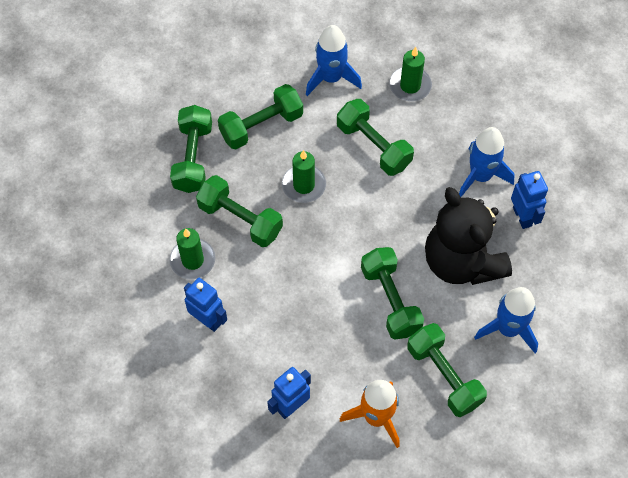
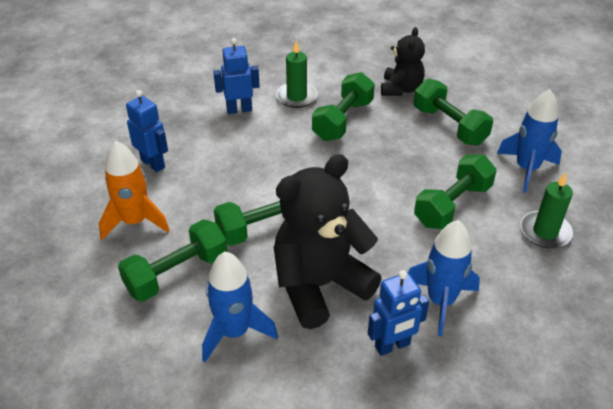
camera: 85 degrees right, 20 degrees down
green dumbbell [170,105,212,193] -> black teddy bear [381,27,425,96]
blue robot [184,278,227,332] -> blue robot turned 135 degrees counterclockwise [213,38,260,114]
green candle [282,150,326,203] -> none

